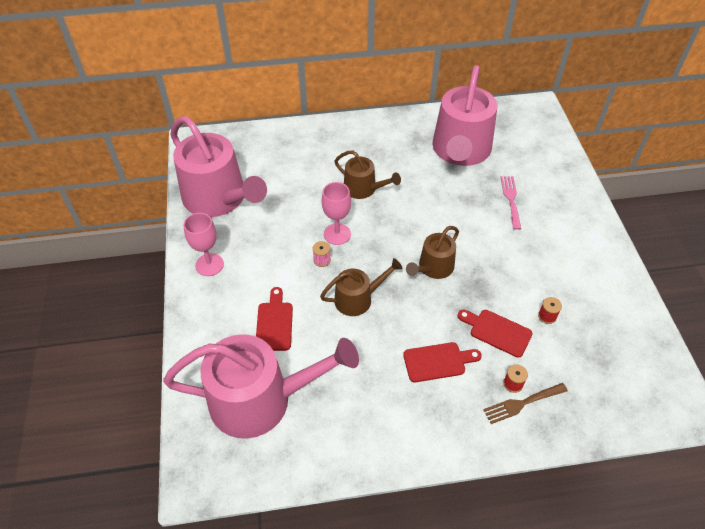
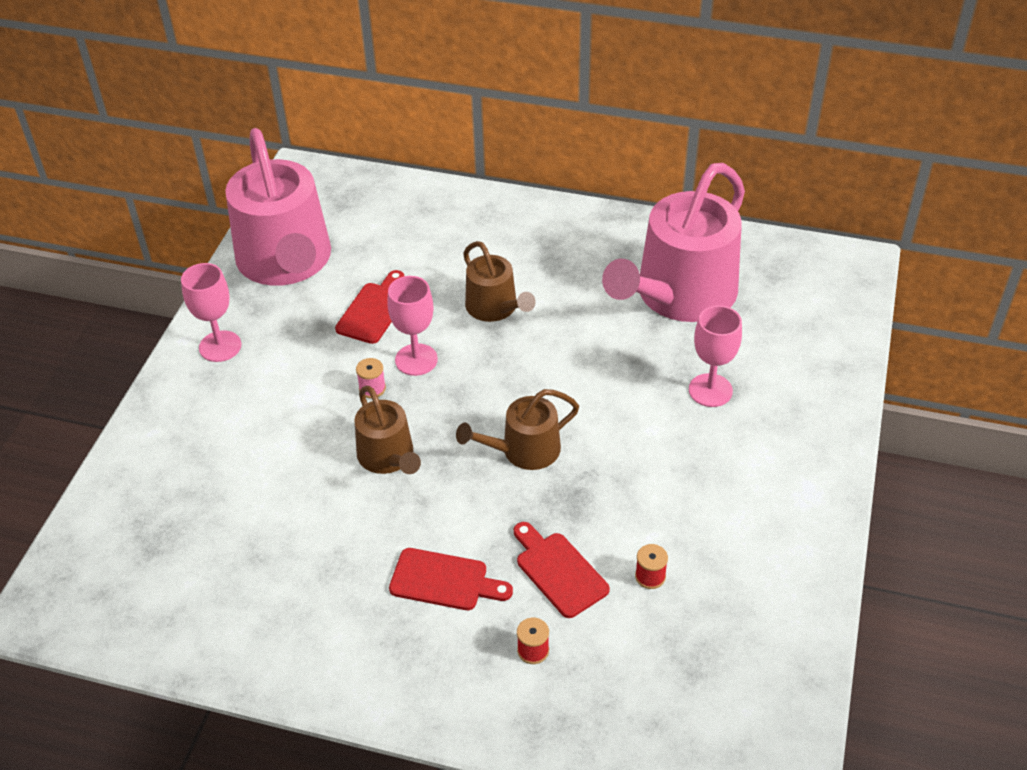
camera: 25 degrees right, 5 degrees down
pink watering can [163,334,359,439] -> none
red cutting board [256,287,293,351] -> red cutting board moved to [335,270,404,344]
brown watering can [320,258,403,316] -> brown watering can turned 60 degrees clockwise [354,386,421,474]
brown fork [483,383,568,424] -> none
pink fork [501,176,521,230] -> pink goblet [689,305,742,407]

